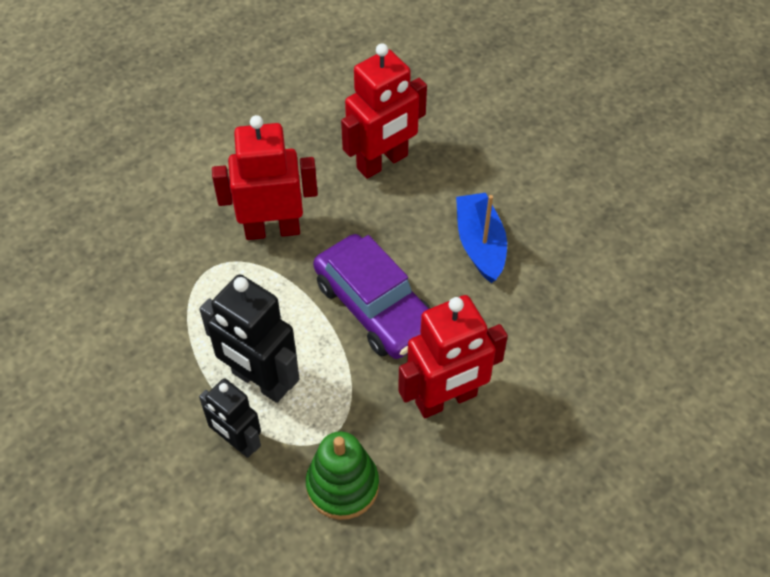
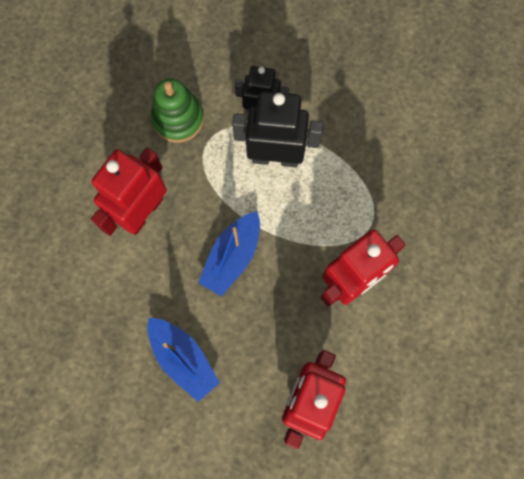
camera: 150 degrees right, 20 degrees up
purple car [313,234,431,359] -> blue boat [198,211,260,297]

